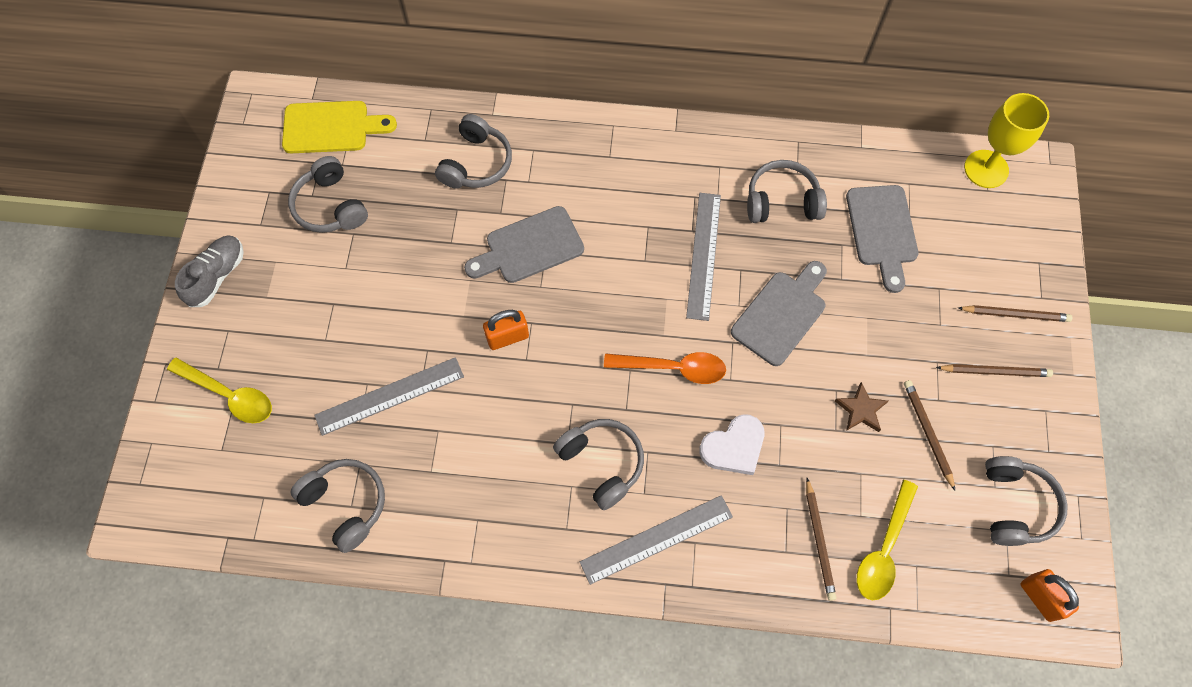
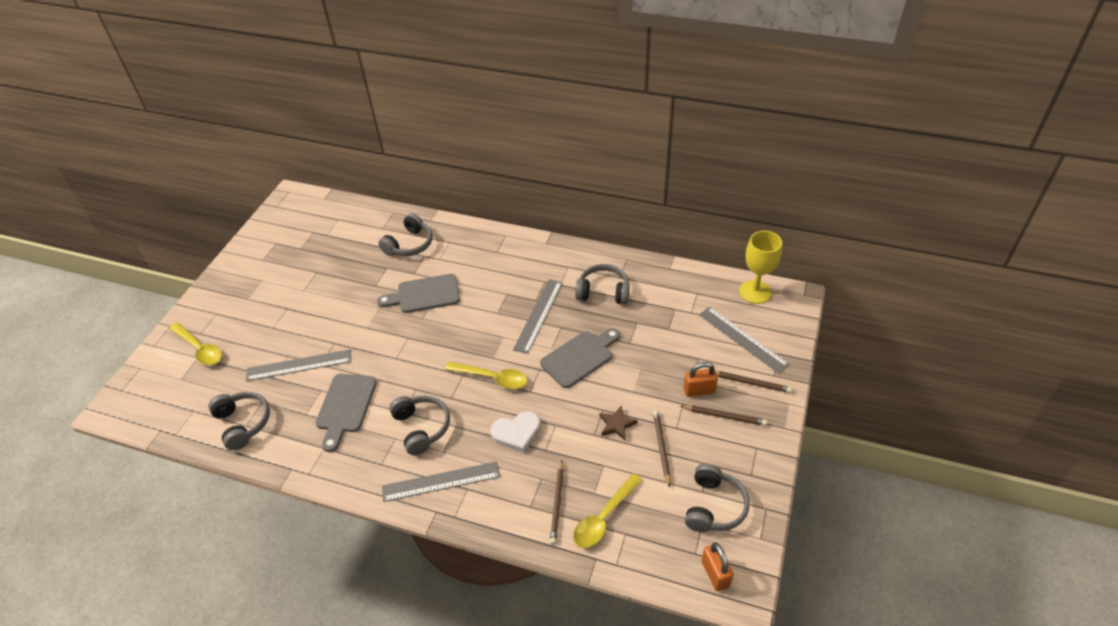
camera: 15 degrees right, 20 degrees down
grey shoe [175,235,244,307] -> none
yellow cutting board [282,101,397,153] -> none
grey headphones [288,156,368,233] -> none
orange padlock [483,310,529,350] -> orange padlock moved to [684,362,718,397]
orange spoon [604,352,726,384] -> yellow spoon [445,362,527,389]
grey cutting board [846,185,918,293] -> grey cutting board moved to [315,374,377,452]
none -> grey ruler [699,307,790,374]

